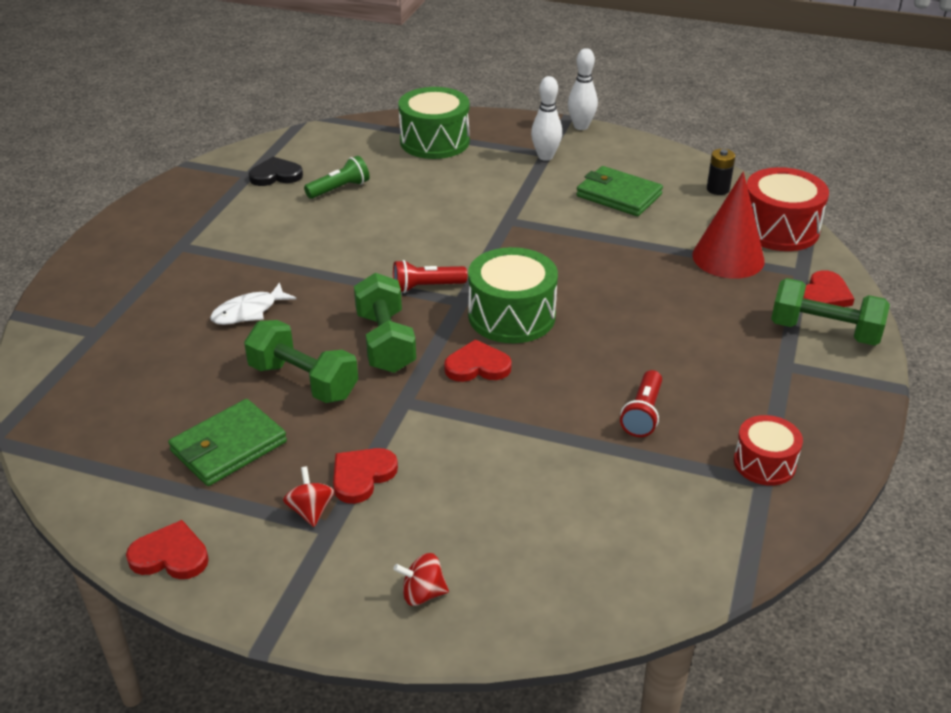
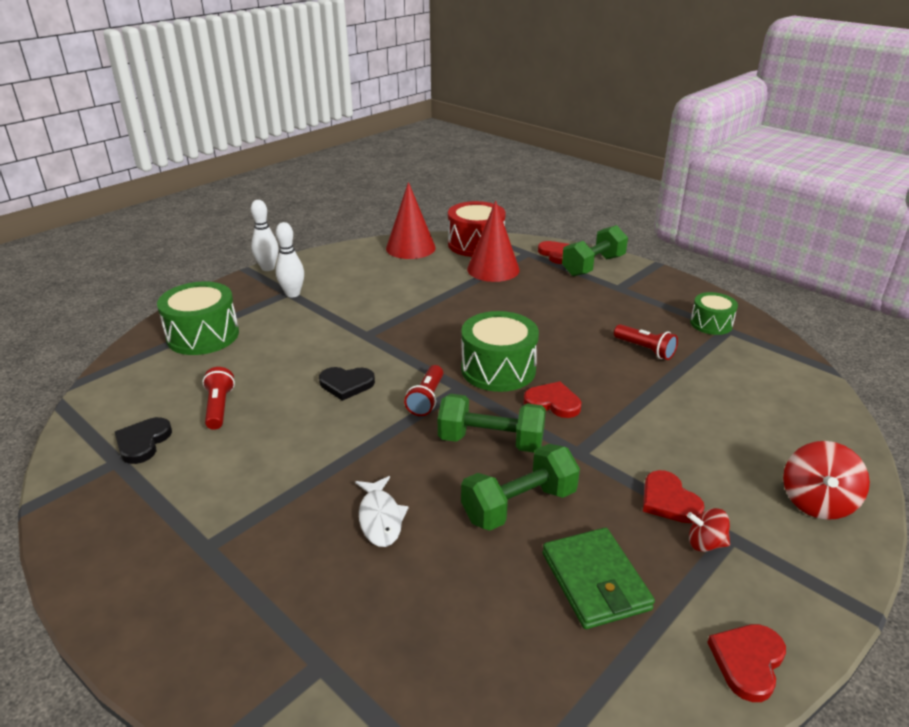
camera: 65 degrees left, 5 degrees down
green flashlight [304,156,369,199] -> red flashlight [202,367,235,430]
red spinning top [393,553,449,606] -> red spinning top [783,441,870,520], size x1.68
red heart [444,339,512,382] -> red heart turned 90 degrees clockwise [523,381,581,418]
green wallet [577,166,663,216] -> none
black battery [707,149,735,195] -> red cone [386,182,436,259]
red drum [734,415,803,486] -> green drum [690,292,738,335]
none -> black heart [319,367,375,401]

